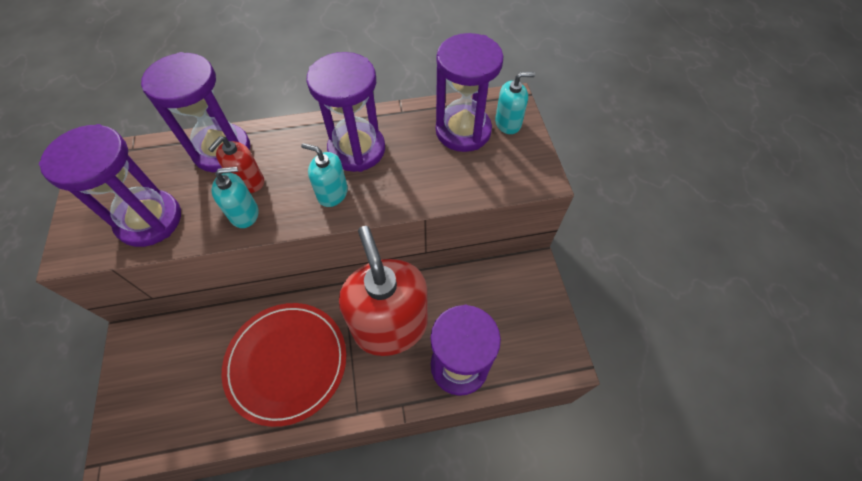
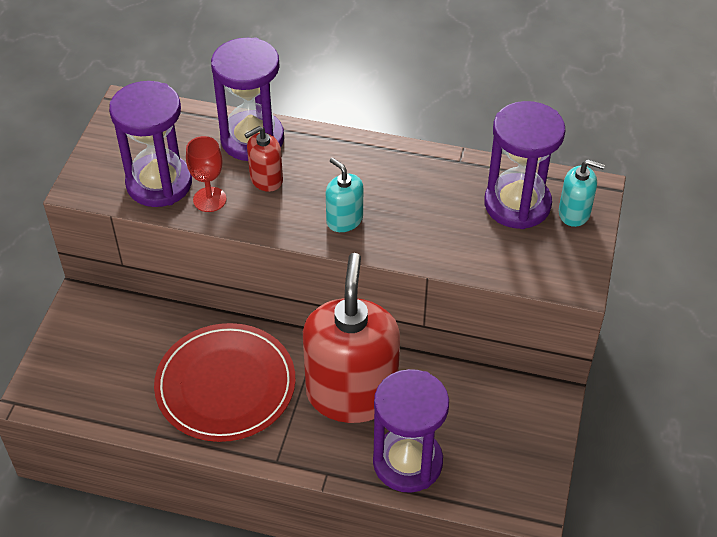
camera: 25 degrees right, 10 degrees down
turquoise soap dispenser [211,167,258,228] -> none
purple hourglass [306,52,385,172] -> none
none -> red goblet [186,136,226,212]

